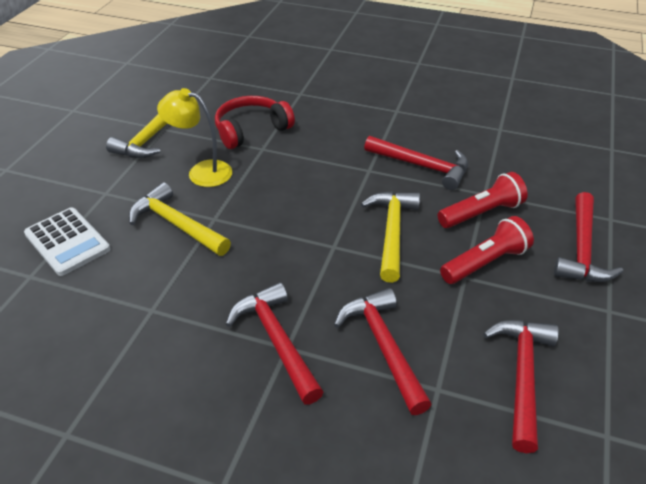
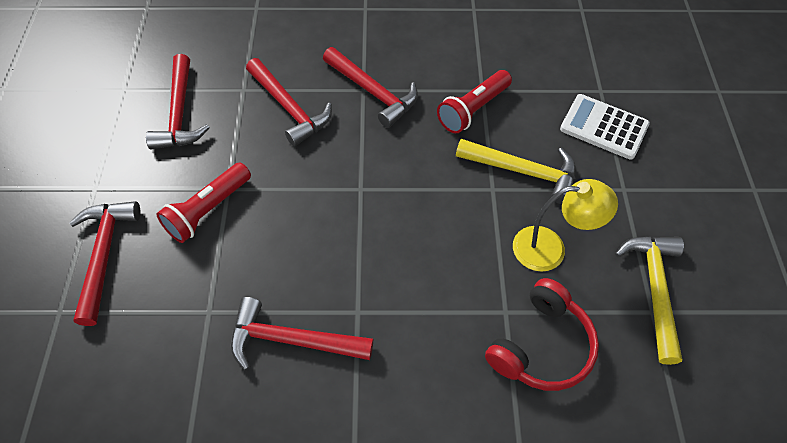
camera: 160 degrees right, 15 degrees up
yellow hammer [361,191,420,283] -> none
red flashlight [438,172,528,228] -> red flashlight moved to [437,70,512,133]

